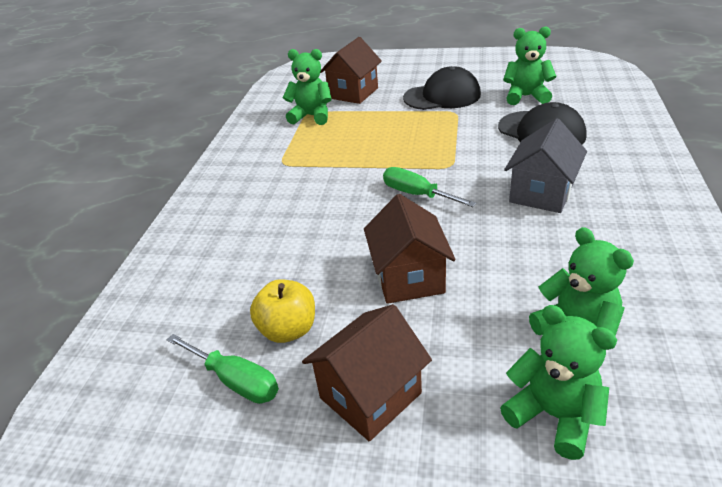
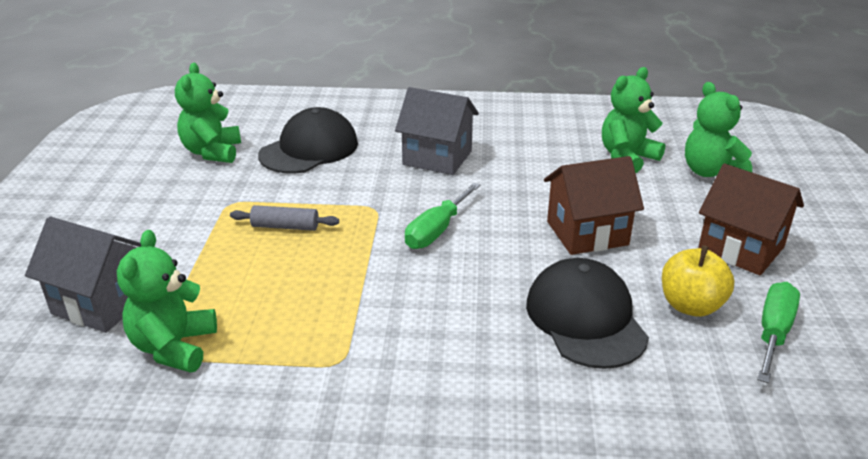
camera: 100 degrees left, 5 degrees down
brown house [321,37,382,104] -> grey house [25,216,141,333]
black cap [403,66,481,110] -> black cap moved to [526,258,649,369]
green teddy bear [500,305,617,460] -> green teddy bear turned 60 degrees counterclockwise [685,82,752,177]
none -> grey rolling pin [230,205,339,231]

